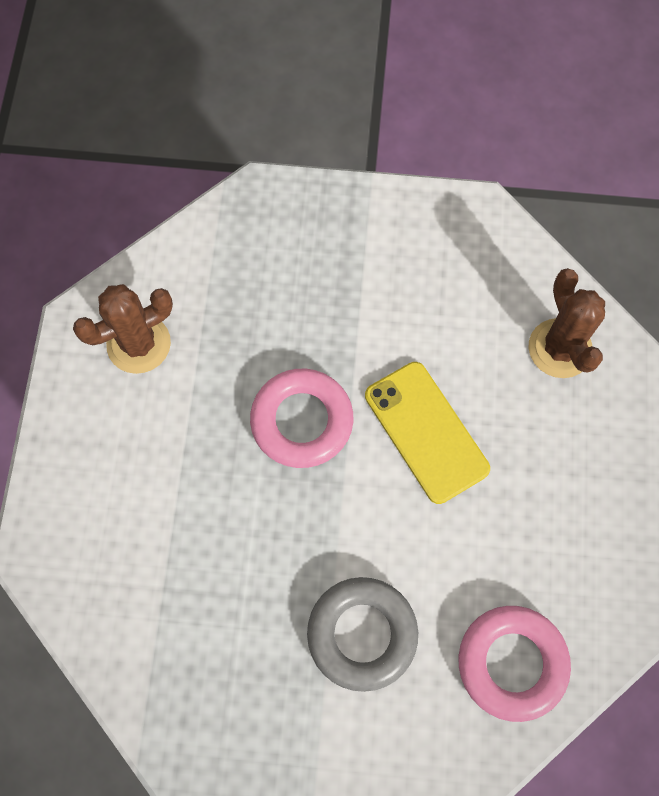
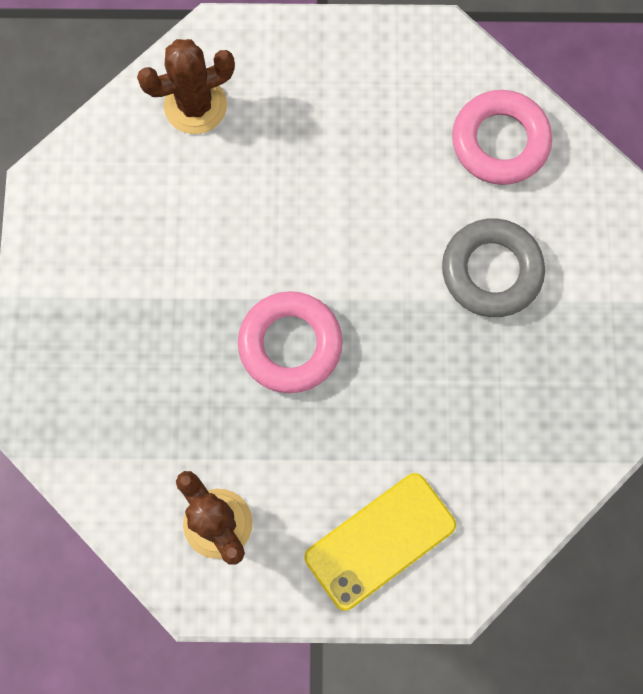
camera: 95 degrees left, 5 degrees up
yellow phone [365,362,490,504] -> yellow phone moved to [304,473,456,611]

